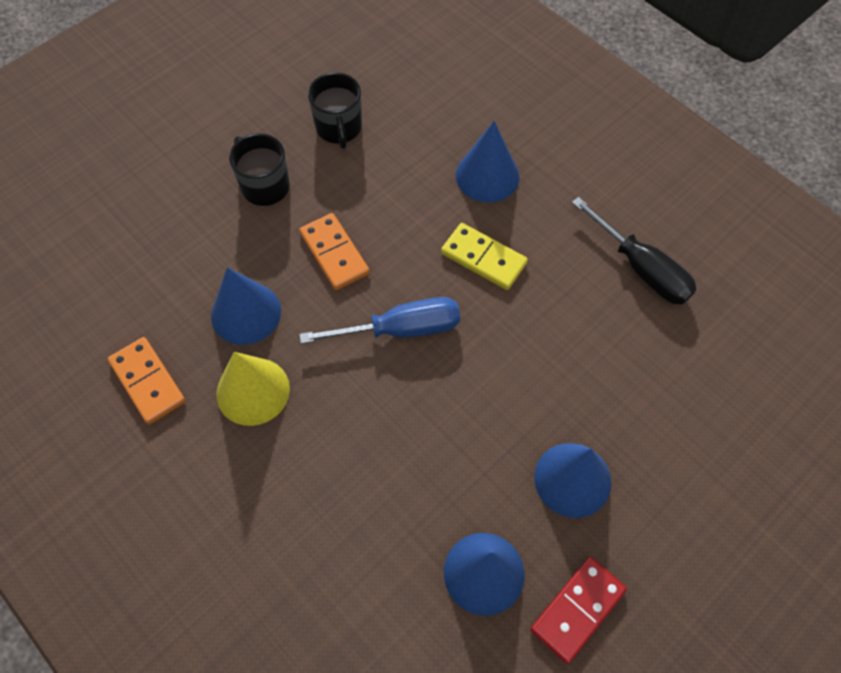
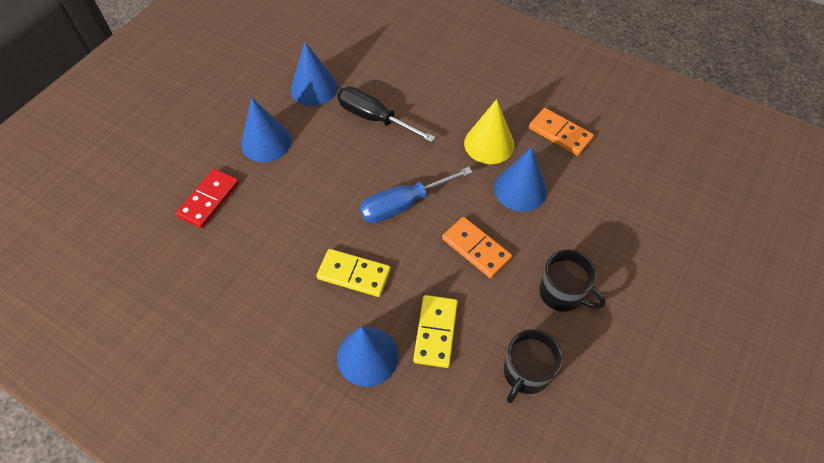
camera: 165 degrees right, 5 degrees down
black mug [308,72,362,149] -> black mug turned 120 degrees counterclockwise [504,329,563,403]
red domino [530,557,627,664] -> red domino moved to [176,169,239,228]
black screwdriver [572,197,697,305] -> black screwdriver moved to [337,86,435,142]
none -> yellow domino [413,295,458,368]

